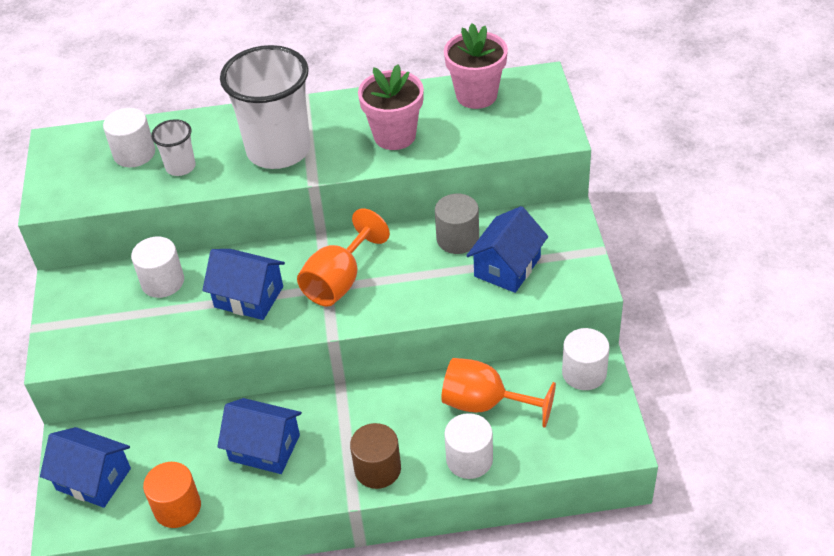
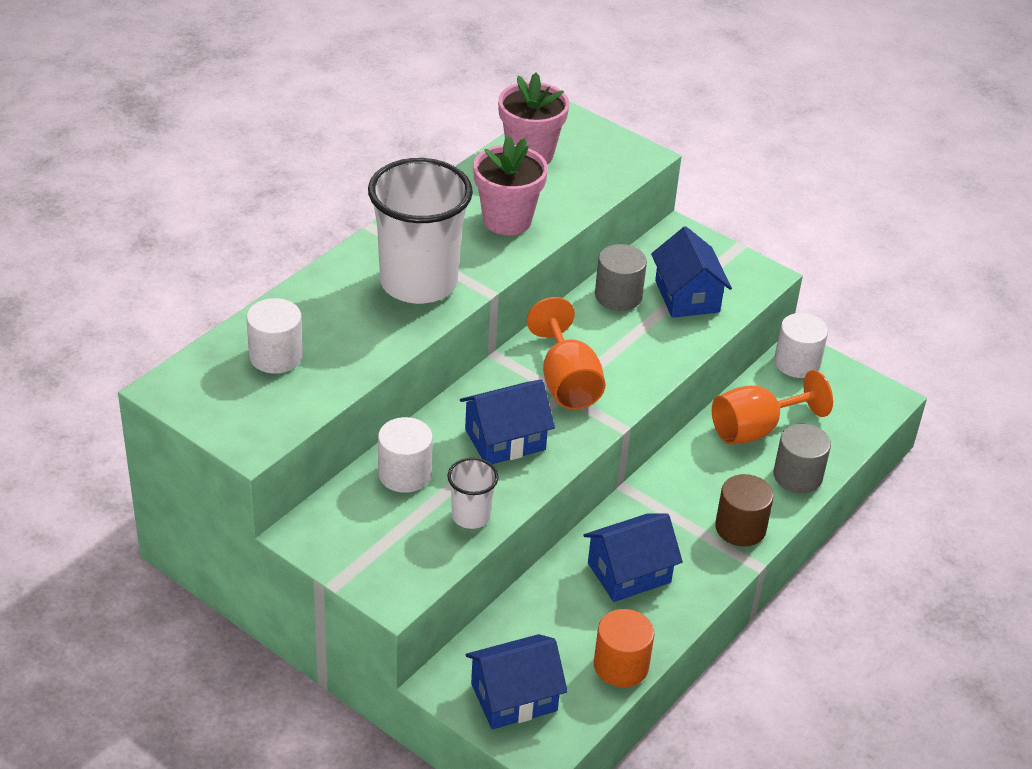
camera: 50 degrees left, 5 degrees down
white cup [151,119,196,176] -> white cup moved to [447,458,499,529]
white cylinder [444,413,493,479] -> grey cylinder [773,424,831,493]

